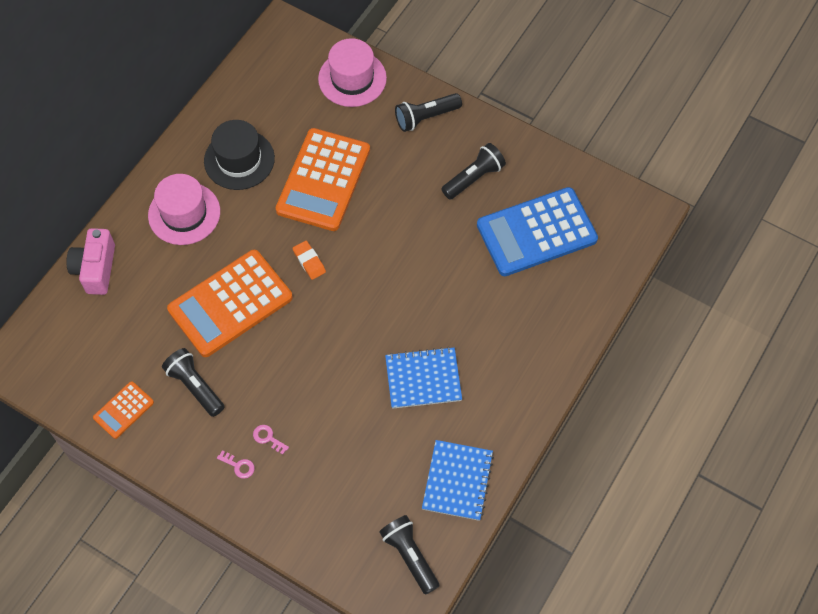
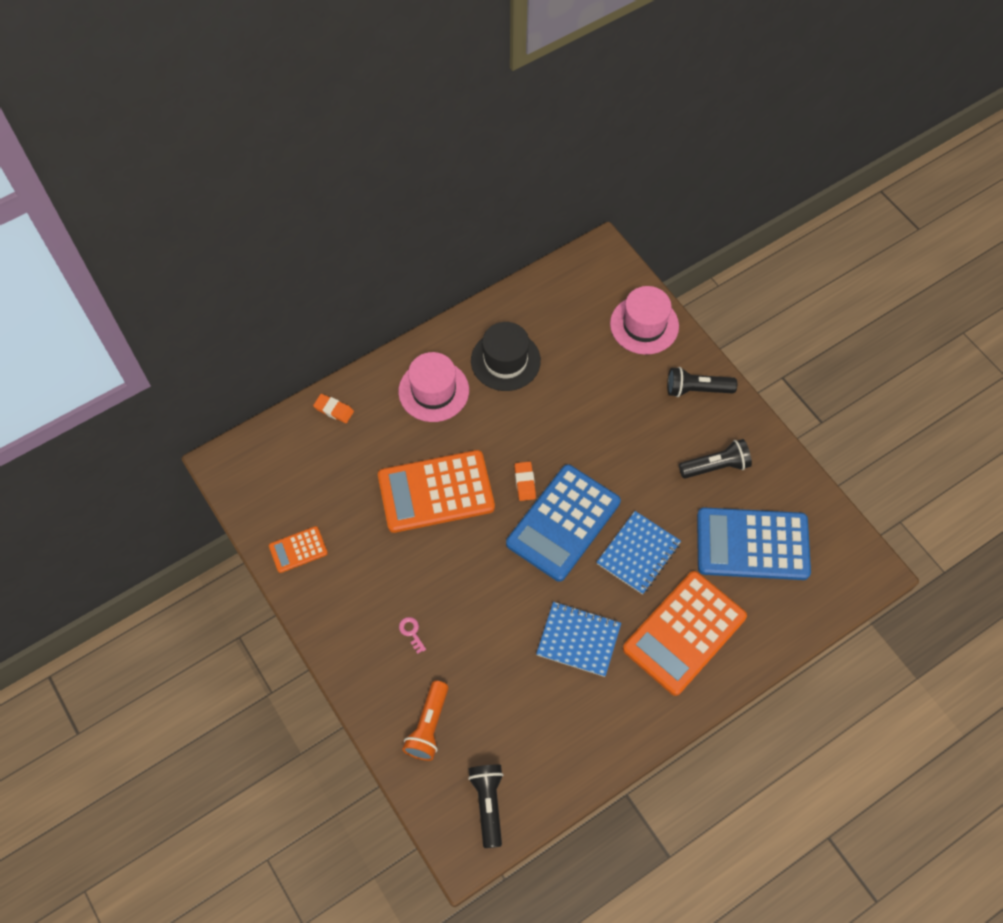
camera: 25 degrees right, 0 degrees up
pink camera [66,228,115,295] -> orange eraser [313,394,354,423]
black flashlight [162,348,225,417] -> none
pink key [217,450,255,479] -> none
orange calculator [276,128,370,231] -> orange calculator moved to [623,571,747,696]
blue notebook [422,440,494,521] -> blue notebook moved to [597,511,681,595]
none -> orange flashlight [402,681,449,761]
none -> blue calculator [506,464,621,582]

